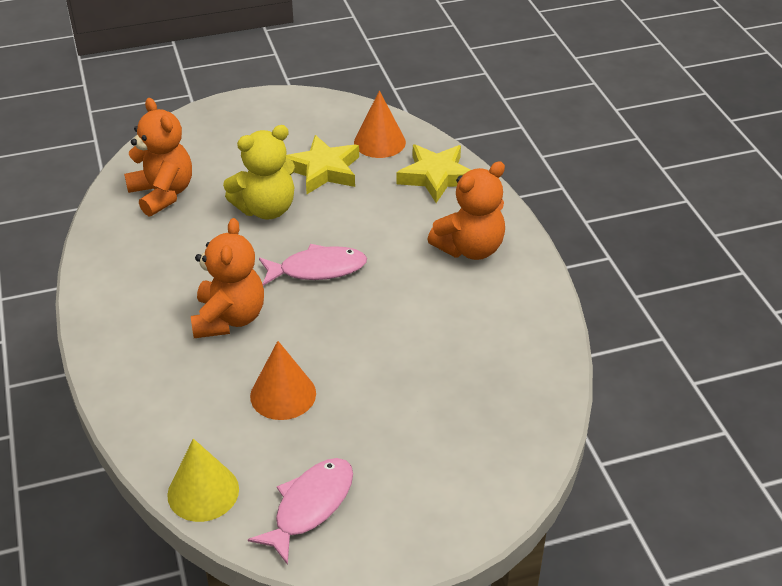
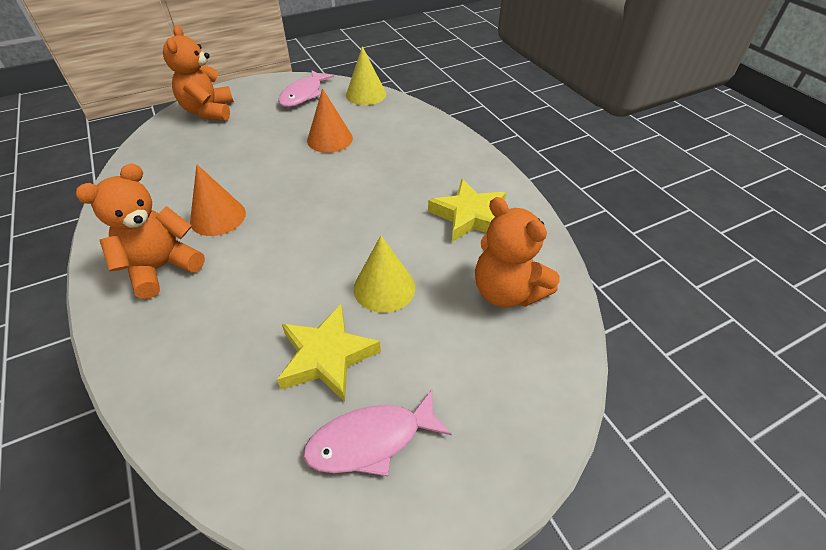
camera: 170 degrees right, 5 degrees up
orange teddy bear [191,218,264,338] -> orange teddy bear moved to [163,25,234,121]
yellow teddy bear [223,125,295,219] -> yellow cone [354,236,415,313]
pink fish [259,244,367,286] -> pink fish moved to [303,389,452,476]
orange cone [354,91,406,158] -> orange cone moved to [190,164,246,236]
yellow star [396,144,470,203] -> yellow star moved to [428,179,506,242]

